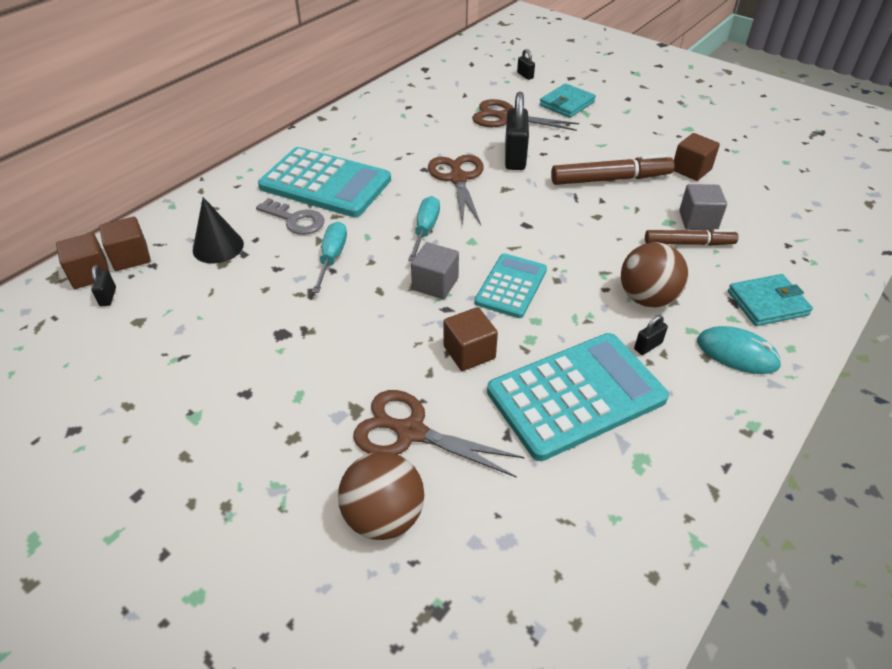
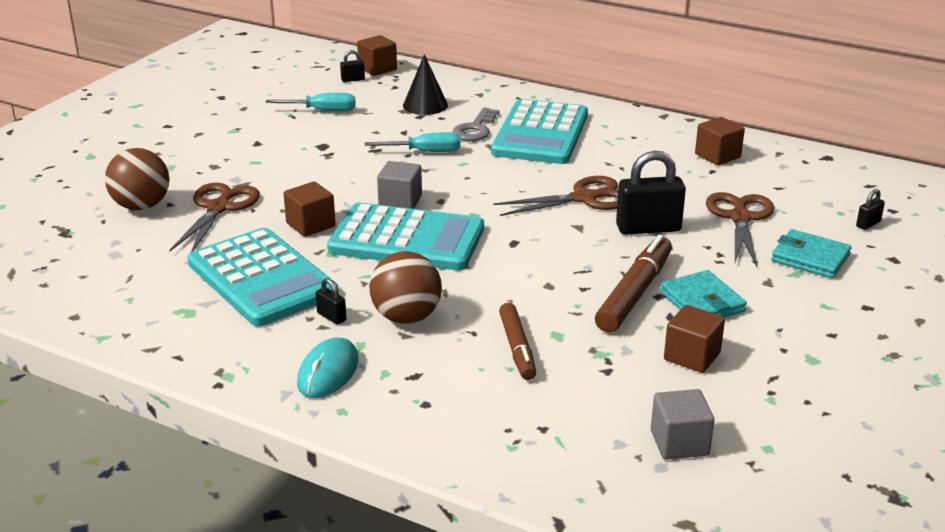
camera: 80 degrees right, 15 degrees down
brown cube [99,217,151,271] -> brown cube moved to [695,117,745,165]
turquoise screwdriver [408,196,440,261] -> turquoise screwdriver moved to [266,93,356,111]
turquoise calculator [475,253,547,318] -> turquoise calculator [327,202,484,270], size x1.71
brown marker [551,154,675,185] -> brown marker turned 135 degrees counterclockwise [595,235,672,333]
grey cube [679,184,727,230] -> grey cube moved to [651,389,714,460]
turquoise wallet [728,274,813,326] -> turquoise wallet moved to [660,270,747,317]

